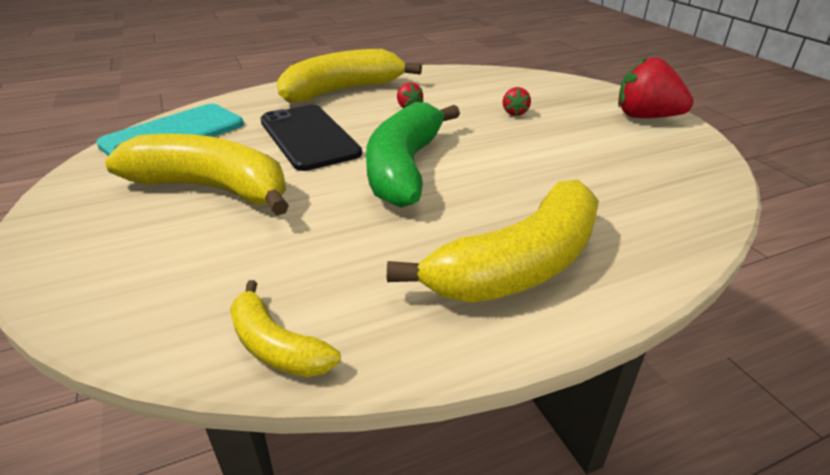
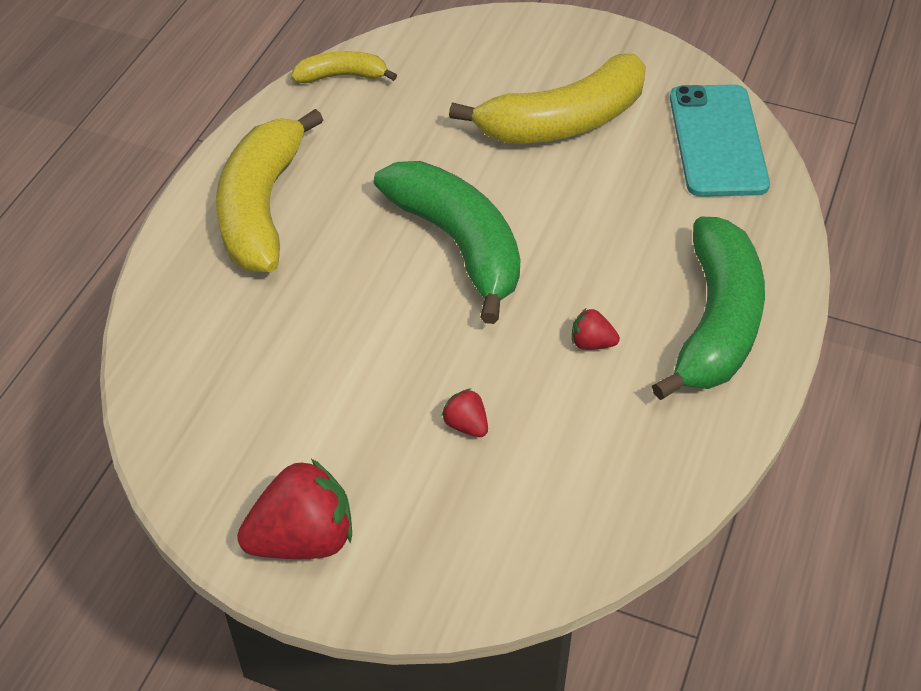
camera: 135 degrees right, 15 degrees up
black phone [260,105,362,171] -> none
yellow banana [277,49,422,103] -> green banana [652,216,765,400]

